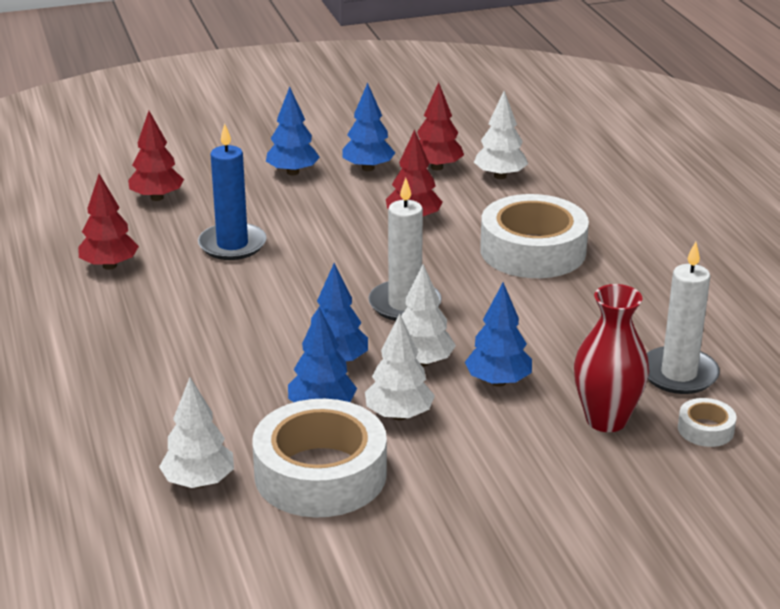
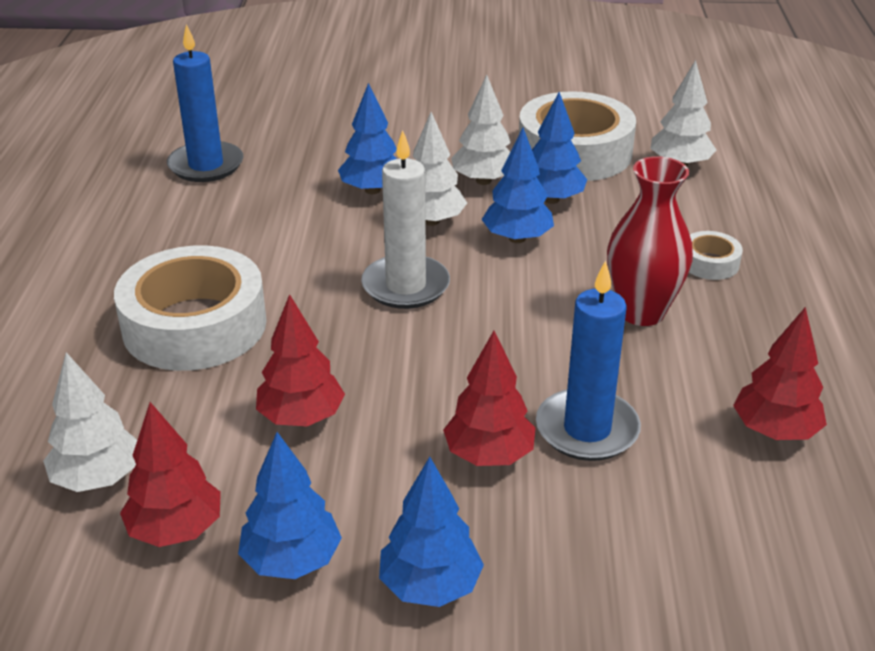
camera: 160 degrees left, 5 degrees up
red tree [128,111,184,201] -> red tree moved to [443,331,536,466]
red vase [574,284,649,432] -> red vase moved to [607,156,693,326]
white candle [647,242,720,394] -> blue candle [167,24,243,182]
white tape [678,398,736,447] -> white tape moved to [689,231,743,280]

